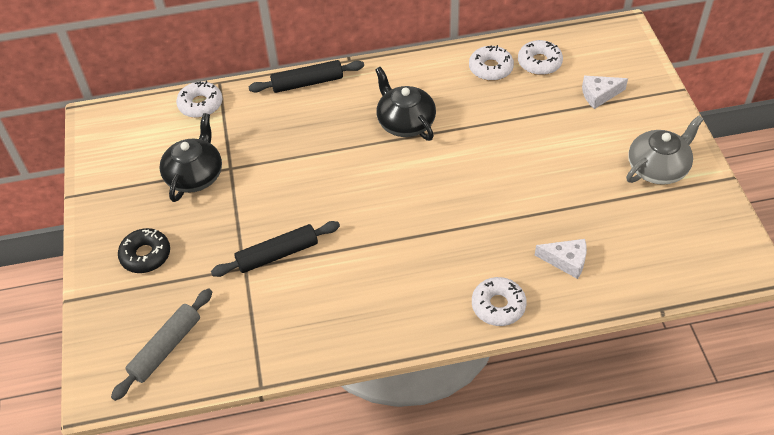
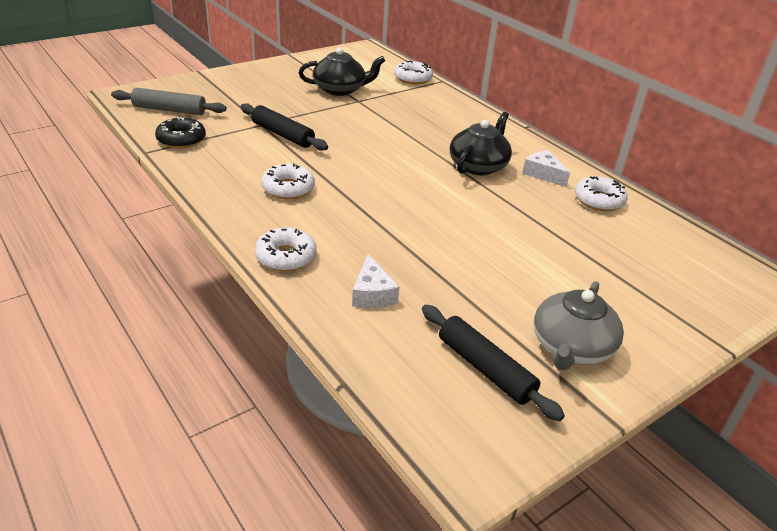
camera: 60 degrees right, 15 degrees down
black donut [118,228,170,273] -> black donut moved to [155,117,206,148]
black rolling pin [248,60,364,93] -> black rolling pin moved to [422,305,565,421]
white donut [518,40,563,75] -> white donut moved to [261,164,315,199]
white cheese [582,76,628,109] -> white cheese moved to [522,150,570,187]
grey teapot [626,115,704,185] -> grey teapot turned 90 degrees clockwise [534,281,624,370]

